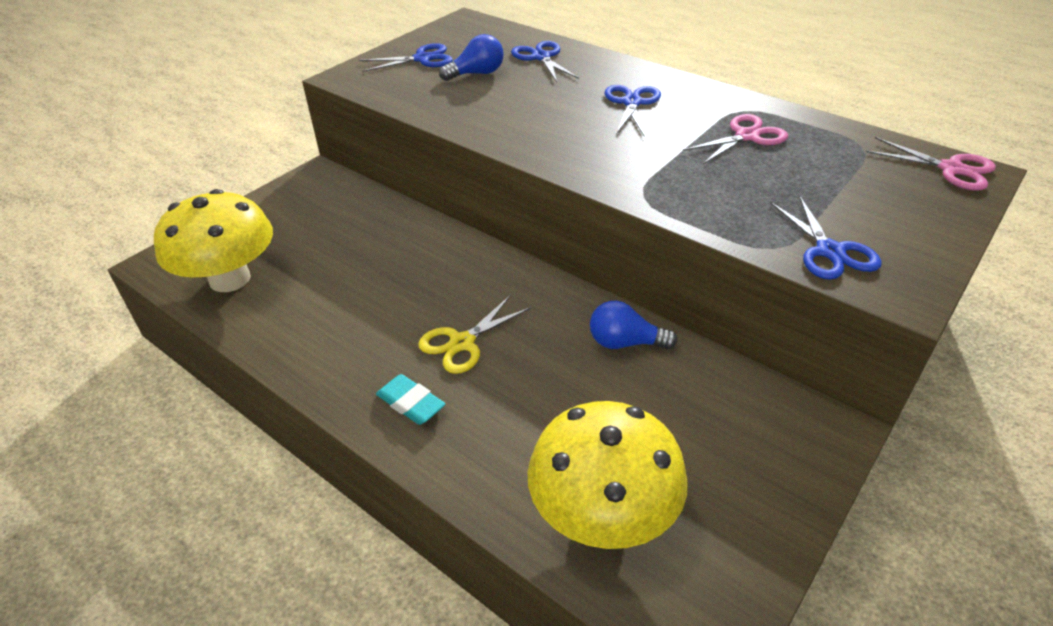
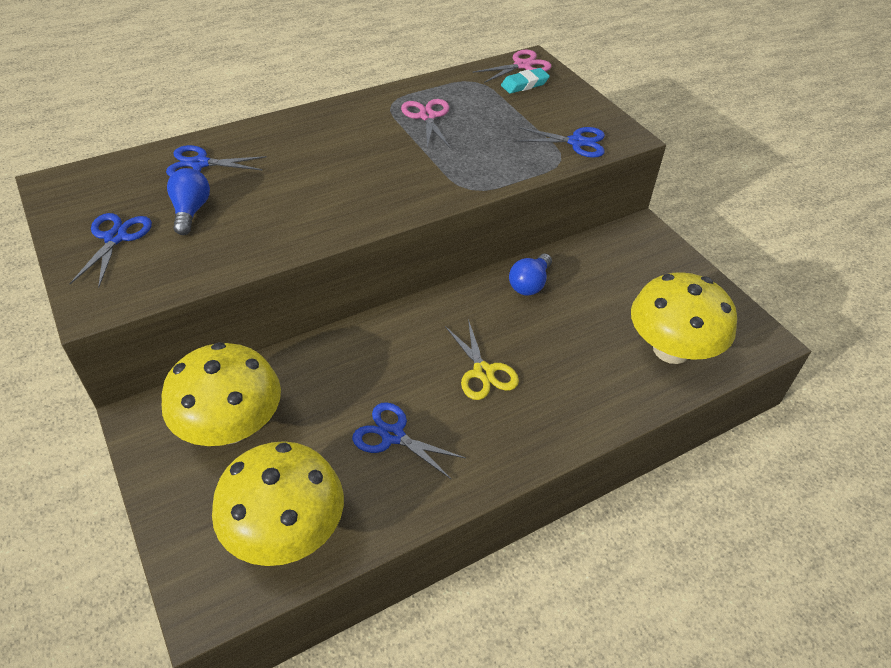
camera: 70 degrees left, 5 degrees up
turquoise eraser [376,374,445,425] -> turquoise eraser moved to [501,68,550,94]
blue scissors [605,85,661,136] -> blue scissors moved to [352,402,465,479]
none -> yellow mushroom [161,342,281,446]

